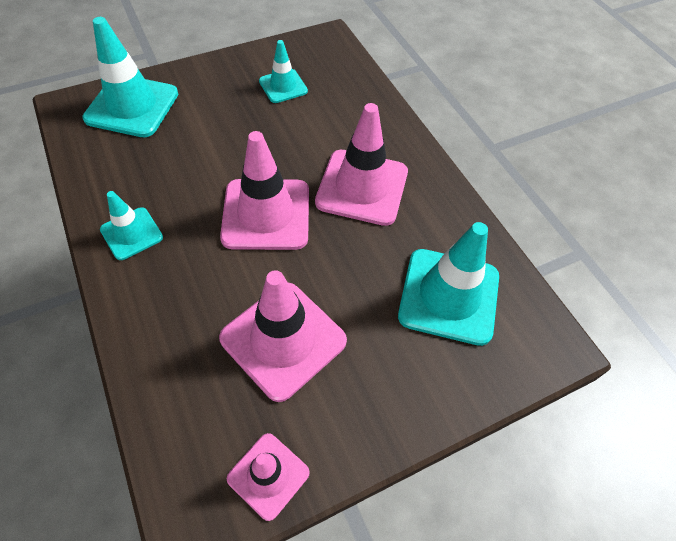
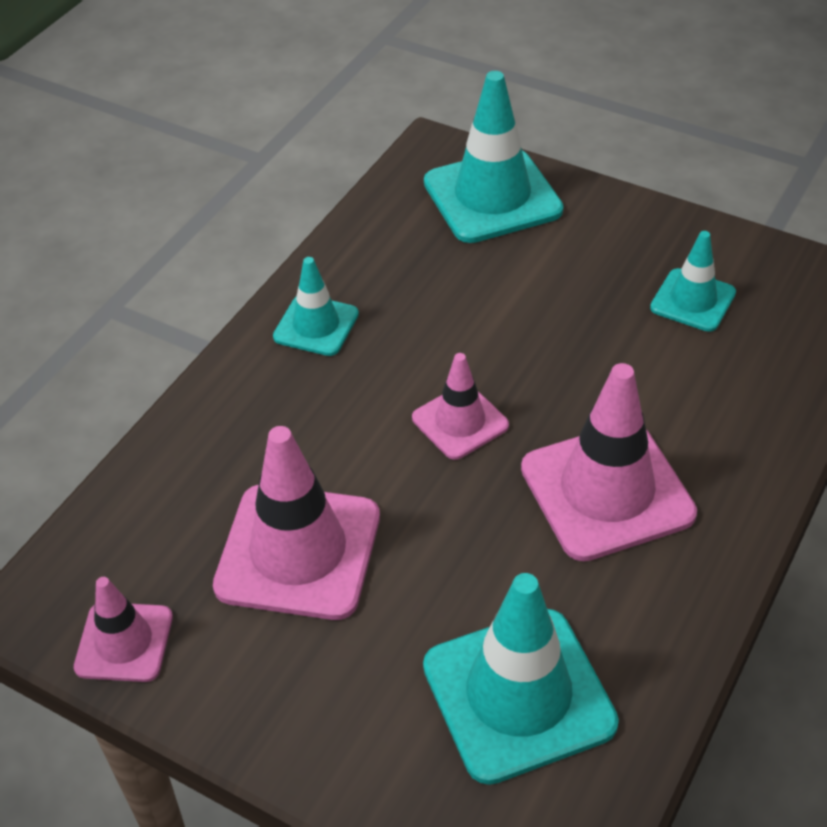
camera: 60 degrees right, 10 degrees down
pink traffic cone [220,131,309,250] -> pink traffic cone [412,353,509,460], size x0.56

